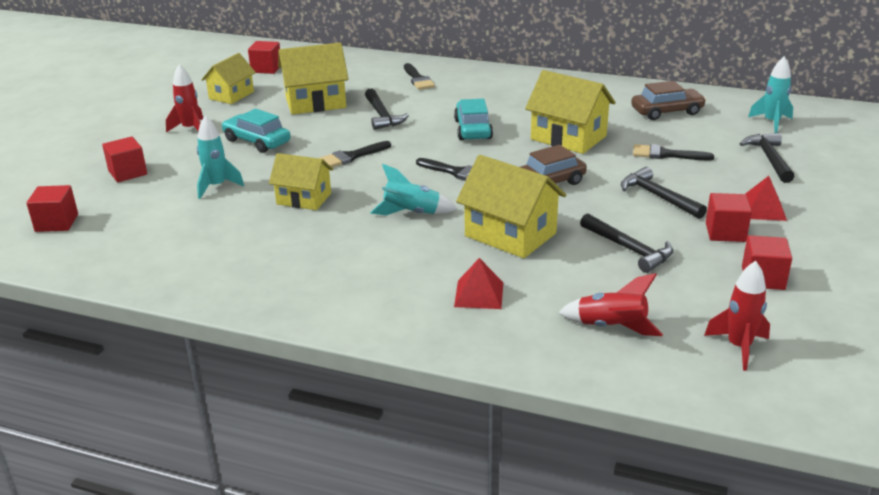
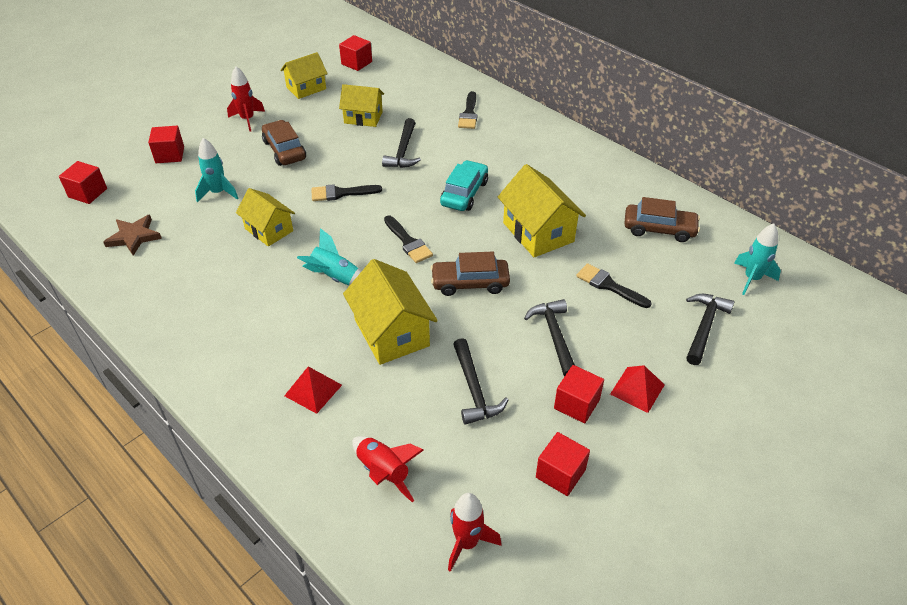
camera: 25 degrees right, 15 degrees up
turquoise car [221,109,291,153] -> brown car [262,120,306,166]
yellow house [278,43,349,115] -> yellow house [339,84,384,127], size x0.66
none -> brown star [103,215,162,256]

